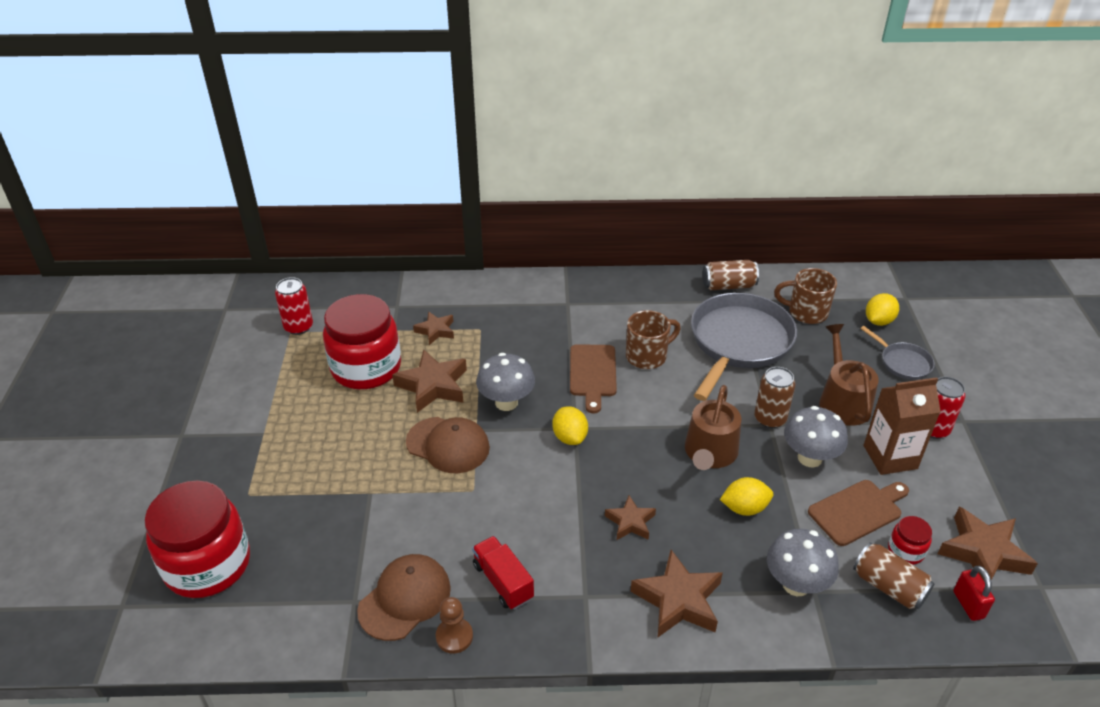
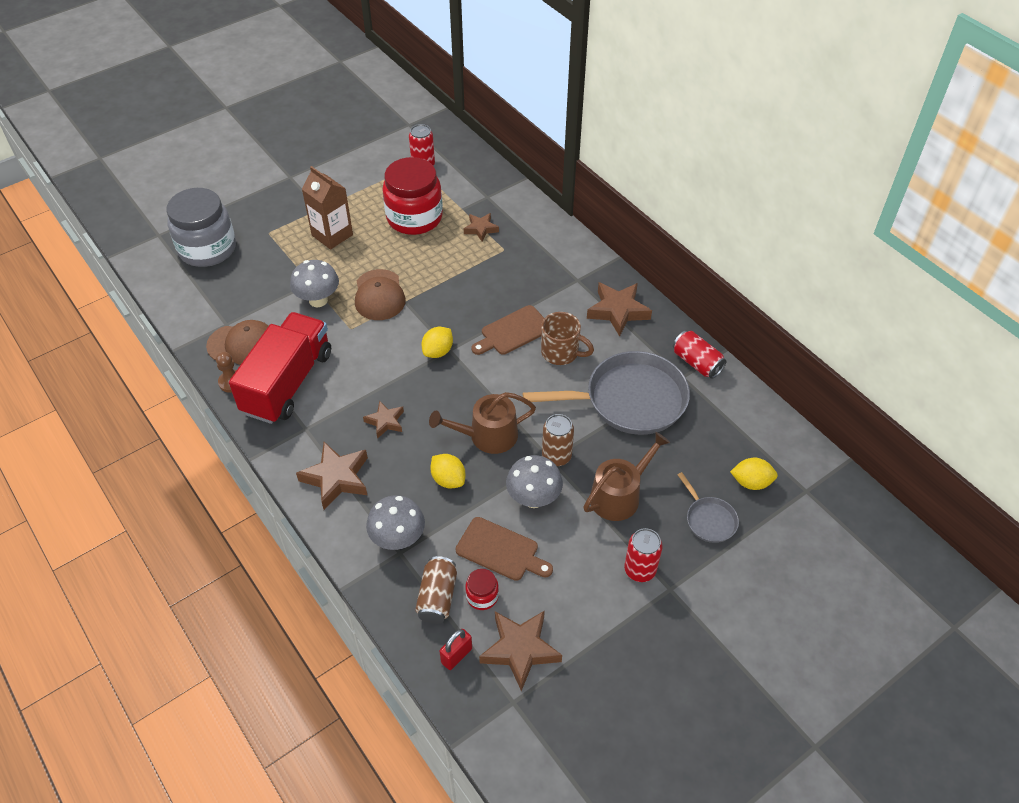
camera: 55 degrees right, 10 degrees up
red jar [145,480,250,598] -> grey jar [167,188,236,267]
brown star [392,350,467,413] -> brown star moved to [587,282,652,336]
red truck [472,536,534,610] -> red truck [229,312,331,424], size x2.07
grey mushroom [476,353,535,411] -> grey mushroom moved to [290,260,339,307]
brown can [703,260,759,290] -> red can [673,331,727,379]
brown mug [774,268,837,324] -> none
grey pan [860,326,935,380] -> grey pan turned 45 degrees counterclockwise [677,472,739,543]
brown carton [864,377,941,475] -> brown carton moved to [302,166,353,250]

